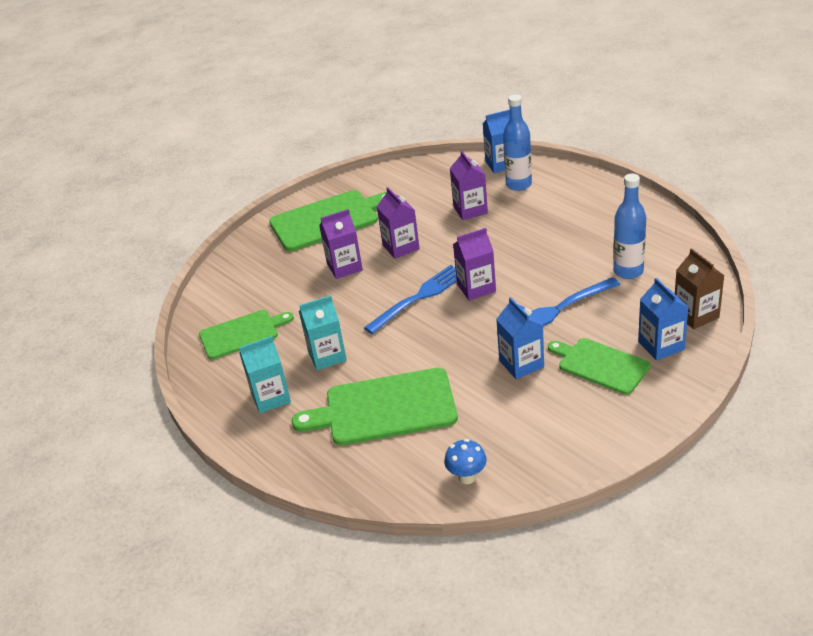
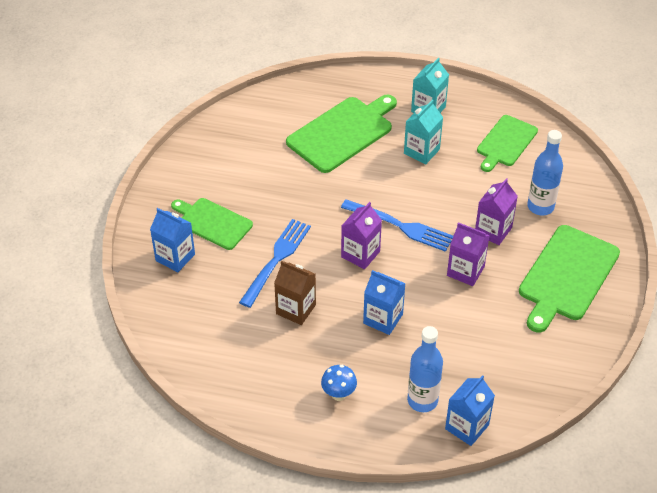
camera: 140 degrees right, 10 degrees up
blue fork [364,265,457,334] -> blue fork turned 75 degrees counterclockwise [341,199,453,252]
blue mushroom [444,439,487,484] -> blue mushroom moved to [321,365,357,401]
purple carton [450,151,488,220] -> none
blue carton [496,297,544,379] -> blue carton moved to [363,270,406,335]
green cutting board [548,338,651,395] -> green cutting board turned 150 degrees counterclockwise [171,198,253,250]
blue bottle [613,174,646,279] -> blue bottle moved to [527,130,563,215]
brown carton [675,248,725,329] -> brown carton moved to [274,261,316,325]

